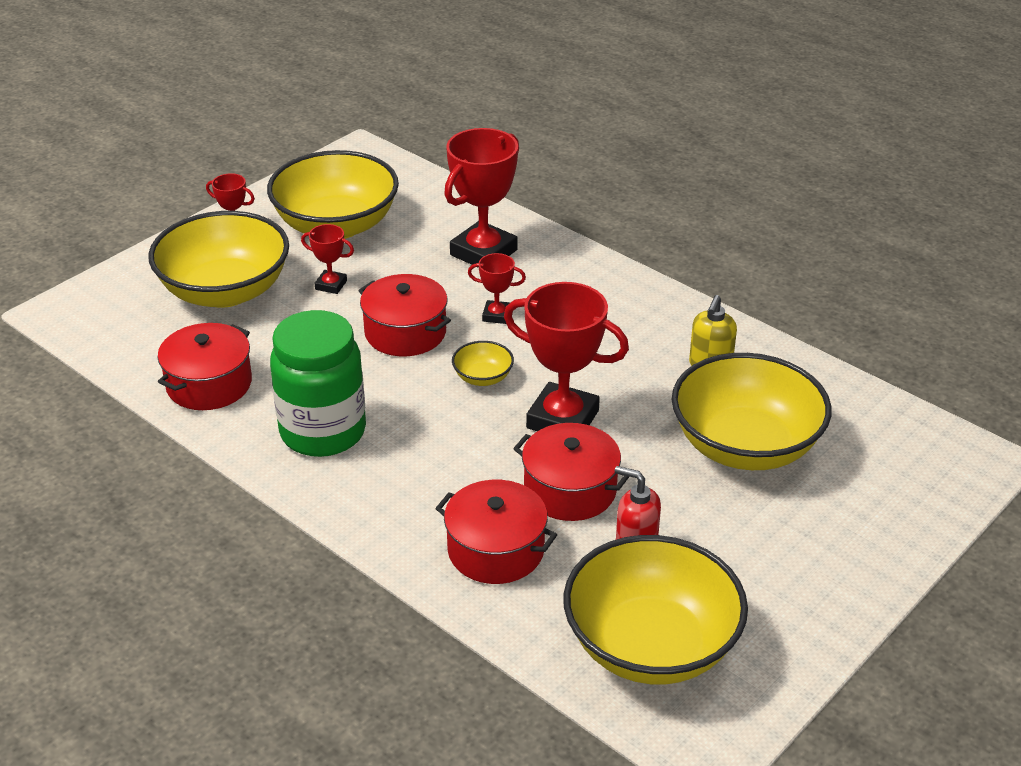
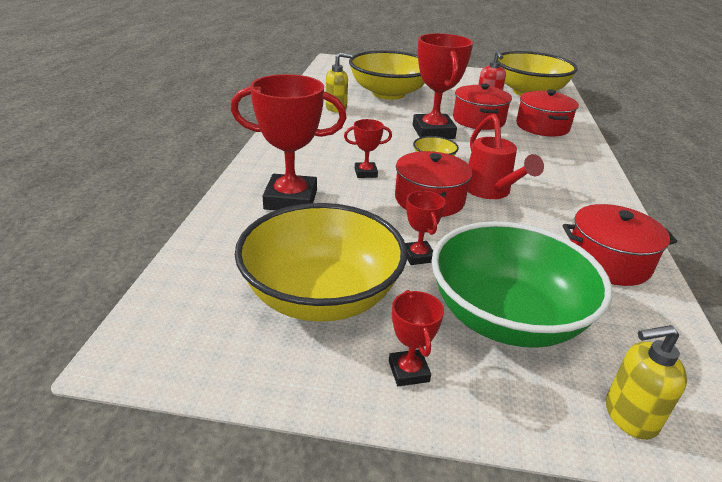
camera: 125 degrees left, 5 degrees down
yellow bowl [148,211,289,308] -> green bowl [431,221,612,348]
green jar [270,310,366,457] -> none
red trophy [468,253,526,324] -> red trophy turned 75 degrees counterclockwise [344,119,392,178]
none -> red watering can [467,114,544,199]
none -> yellow soap dispenser [606,325,687,440]

